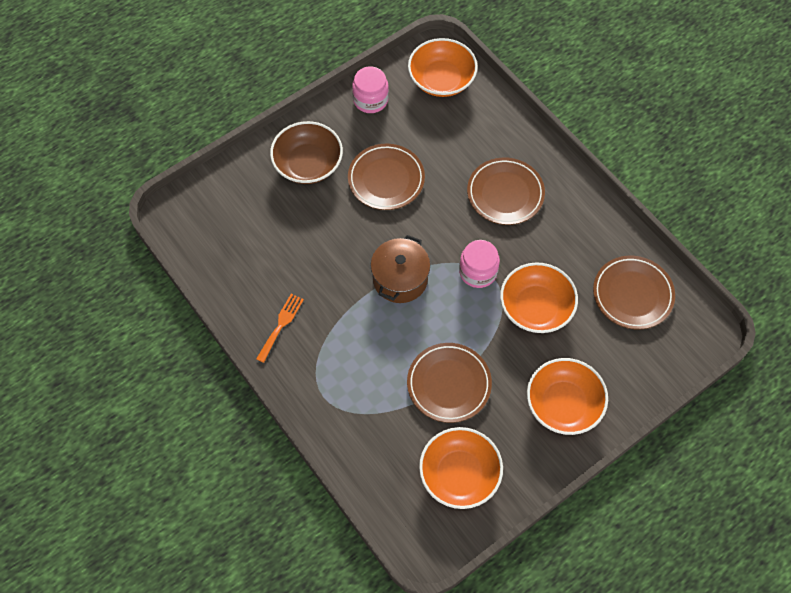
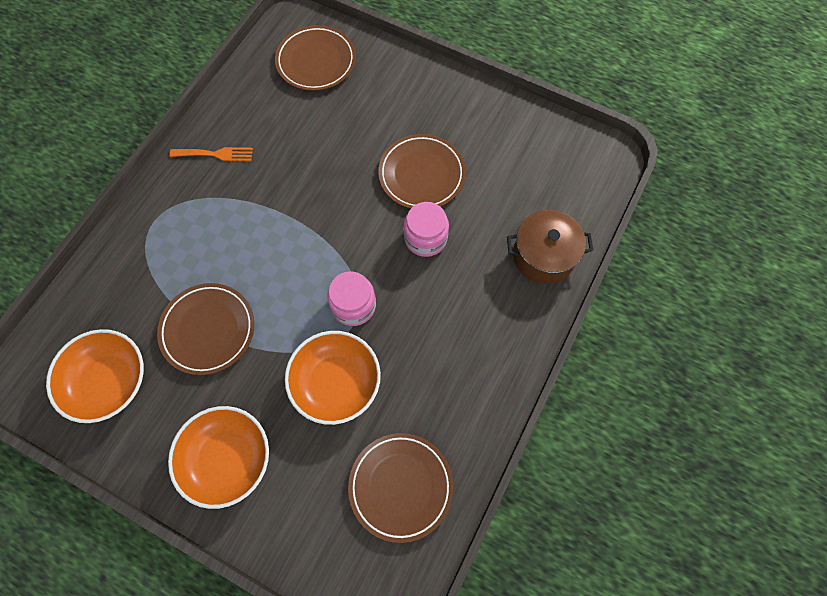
camera: 65 degrees right, 5 degrees up
brown bowl [270,121,343,184] -> none
pink jar [352,66,389,113] -> pink jar moved to [404,202,449,257]
brown pot [371,235,430,303] -> brown pot moved to [507,210,593,284]
orange bowl [408,38,478,97] -> none
brown plate [467,158,545,225] -> brown plate moved to [275,25,356,91]

